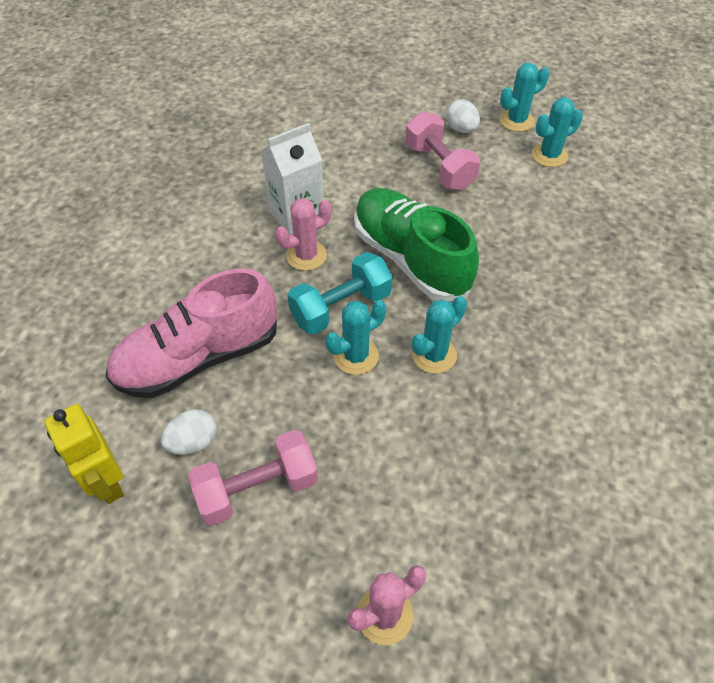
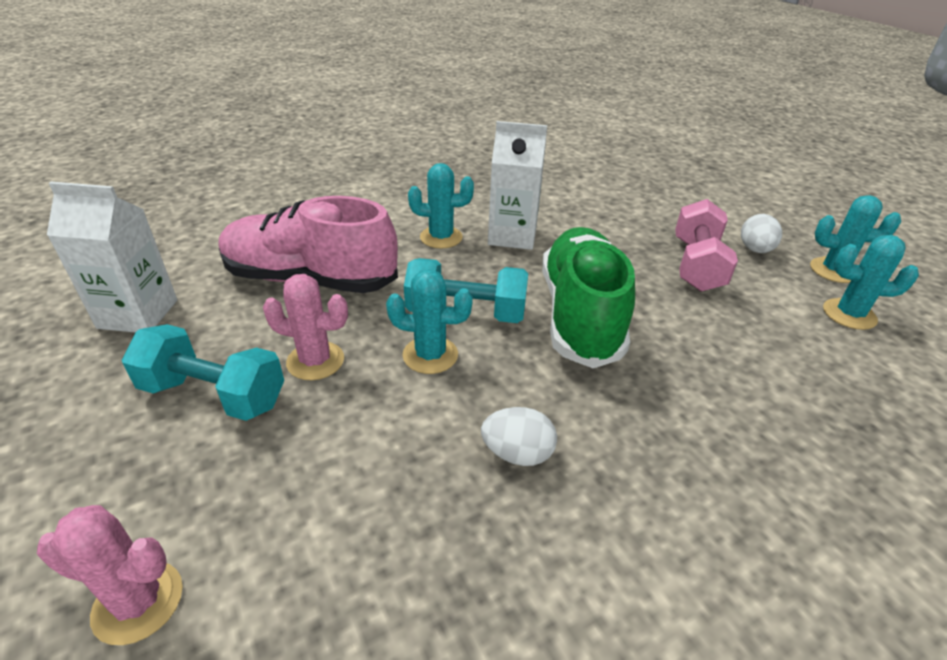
camera: 40 degrees right, 15 degrees down
yellow robot [44,404,124,504] -> white carton [47,182,178,333]
white egg [161,409,217,455] -> white egg moved to [481,407,557,466]
pink dumbbell [188,430,318,526] -> turquoise dumbbell [122,324,284,421]
pink cactus [275,198,332,271] -> pink cactus moved to [263,274,348,380]
turquoise cactus [412,296,467,374] -> turquoise cactus moved to [408,163,474,249]

